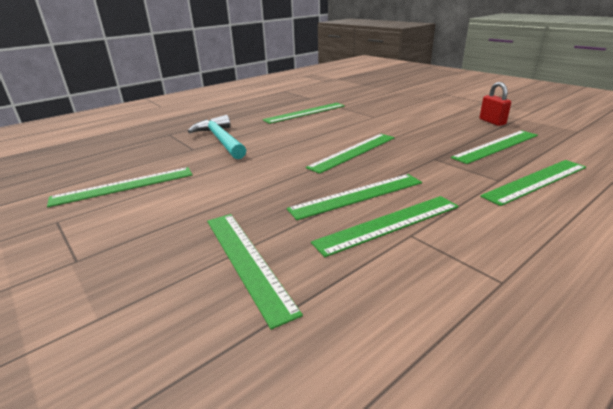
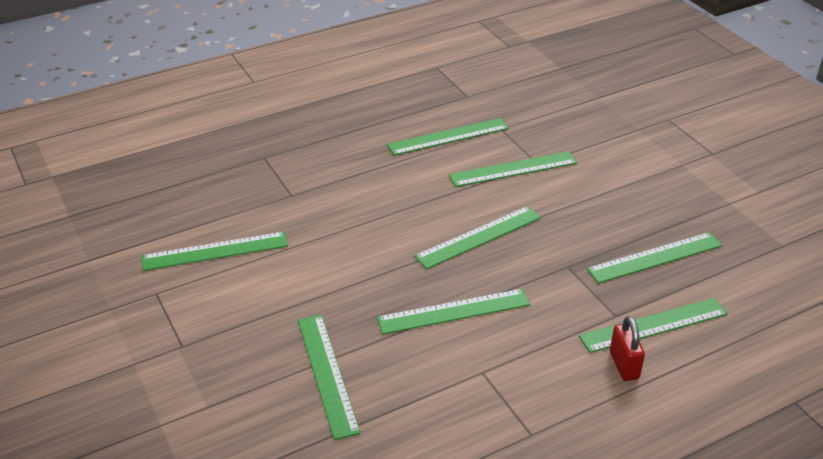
camera: 10 degrees right, 10 degrees up
turquoise hammer [188,115,246,159] -> none
green ruler [311,196,459,257] -> green ruler moved to [449,151,577,187]
red padlock [479,82,511,126] -> red padlock moved to [610,316,645,381]

